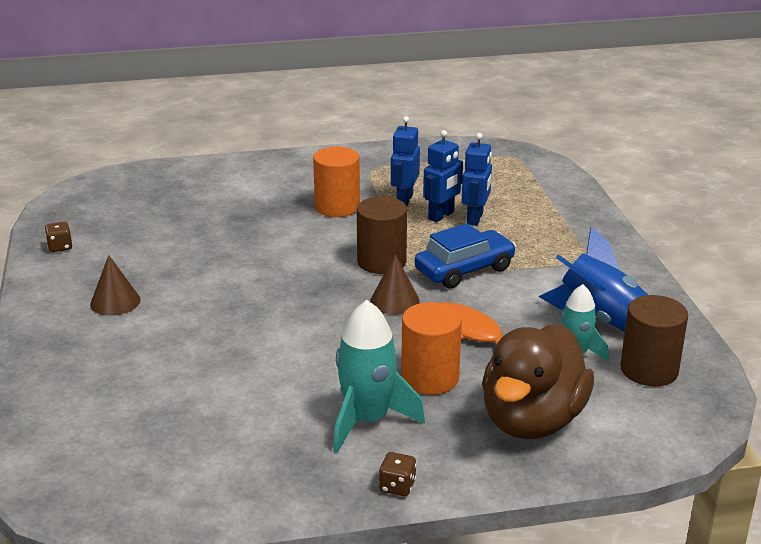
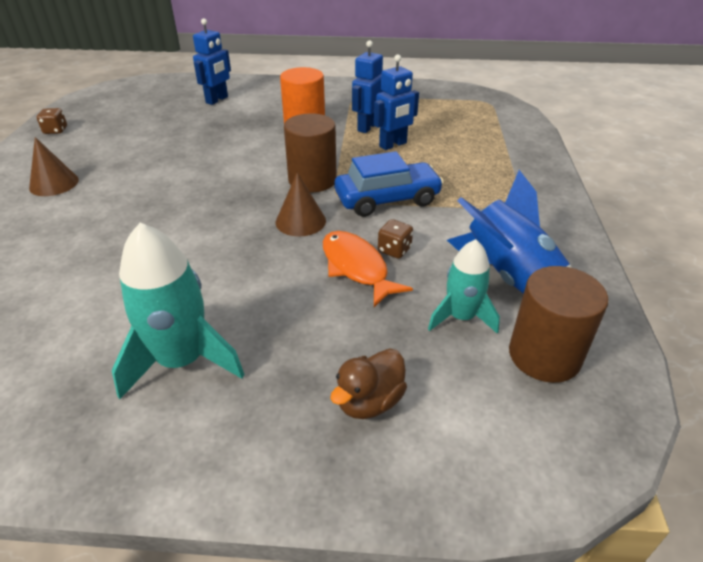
camera: 15 degrees right, 10 degrees up
brown dice [379,452,417,496] -> brown dice moved to [378,219,413,258]
orange cylinder [401,302,462,395] -> none
blue robot [462,133,492,226] -> blue robot moved to [193,18,231,105]
brown duck [482,324,594,439] -> brown duck [330,348,407,419], size x0.46

